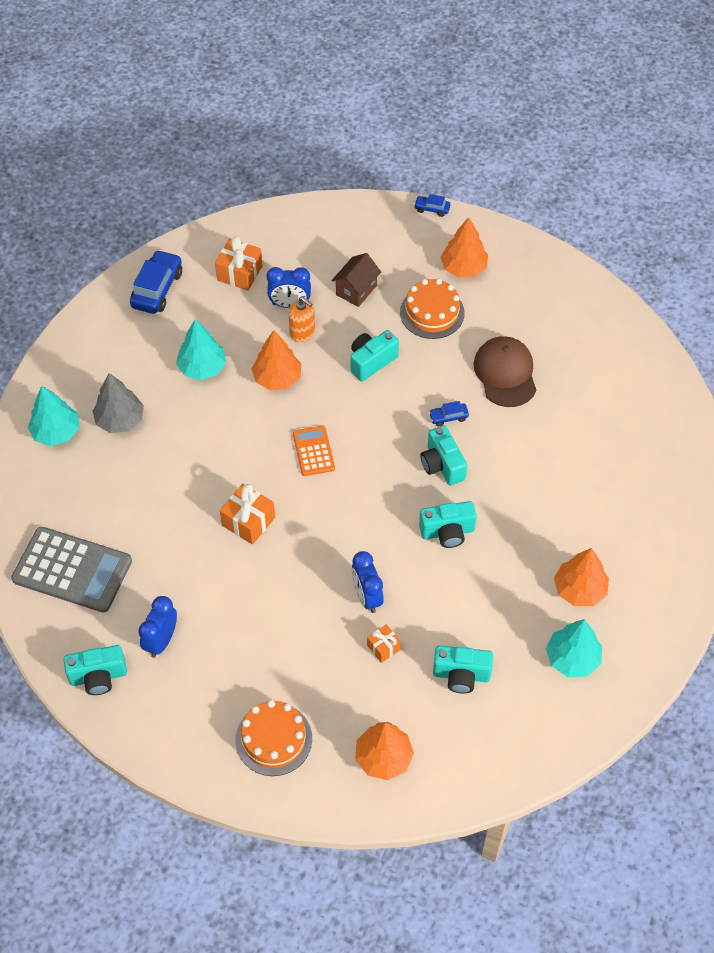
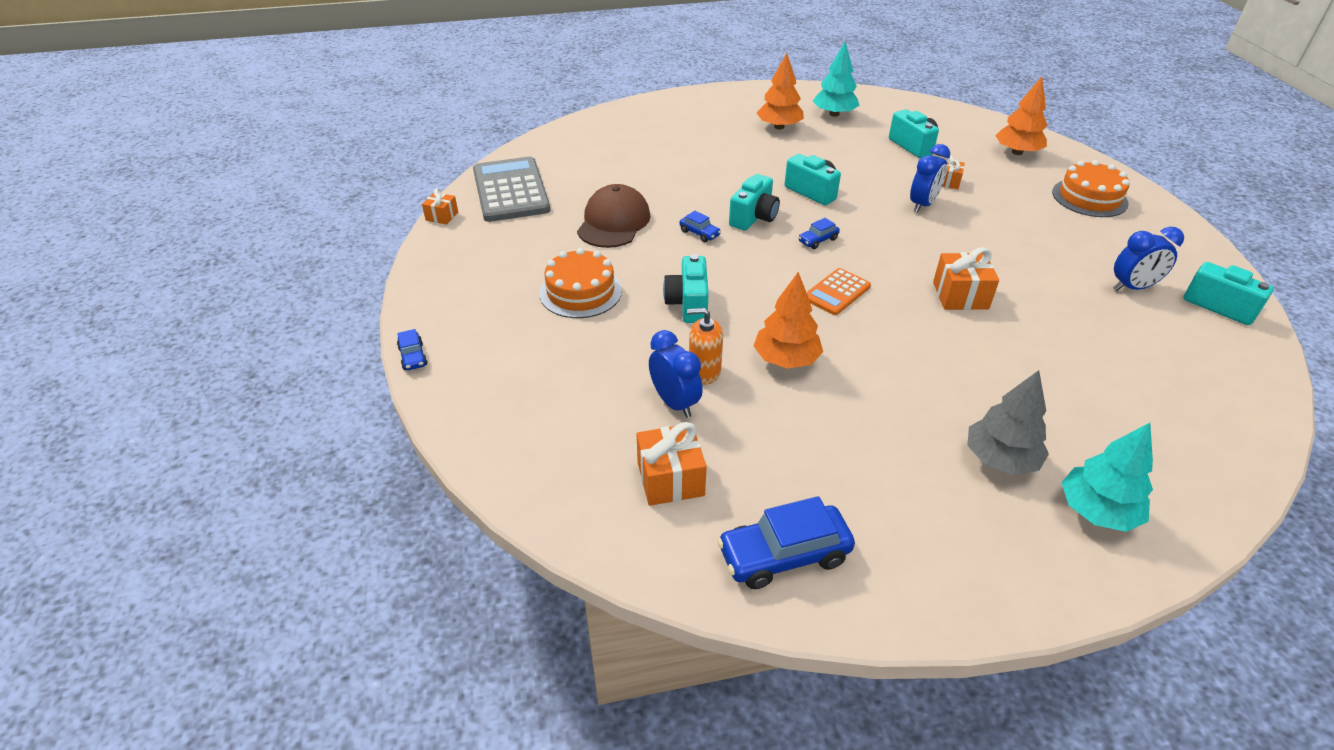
camera: 125 degrees left, 15 degrees down
grey calculator [11,527,132,613] -> grey calculator moved to [473,157,550,222]
turquoise tree [176,319,226,380] -> none
orange soap dispenser [288,297,315,342] -> orange soap dispenser turned 90 degrees counterclockwise [687,308,723,385]
brown house [331,253,381,307] -> none
turquoise camera [350,330,399,381] -> turquoise camera turned 75 degrees clockwise [663,254,709,323]
orange tree [440,217,488,278] -> none
brown cap [473,336,536,407] -> brown cap turned 150 degrees clockwise [577,184,651,248]
none -> orange gift [422,188,458,225]
none -> blue car [798,218,840,249]

